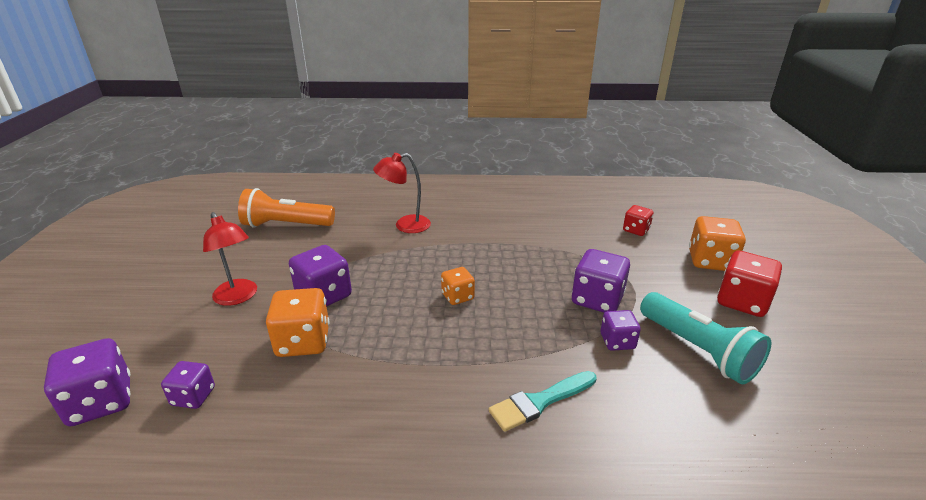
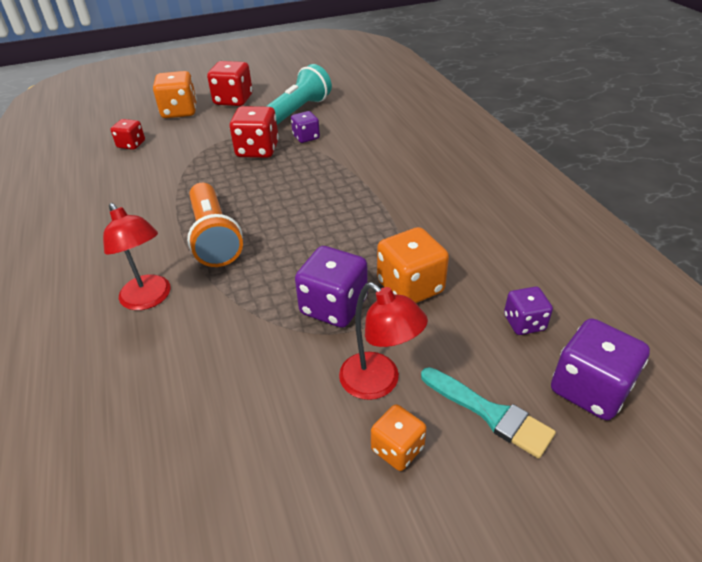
camera: 110 degrees left, 10 degrees up
red lamp [203,212,257,306] -> red lamp turned 105 degrees clockwise [339,282,428,400]
orange flashlight [238,188,335,228] -> orange flashlight moved to [187,183,243,267]
orange dice [441,267,475,305] -> orange dice moved to [371,404,427,471]
turquoise brush [489,371,596,432] -> turquoise brush moved to [421,367,556,459]
purple dice [572,249,630,313] -> red dice [230,106,279,158]

